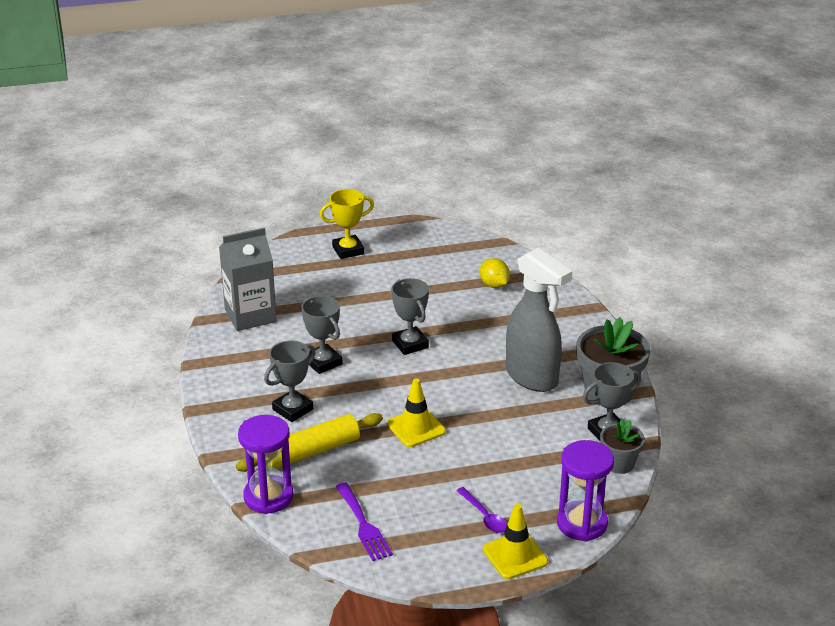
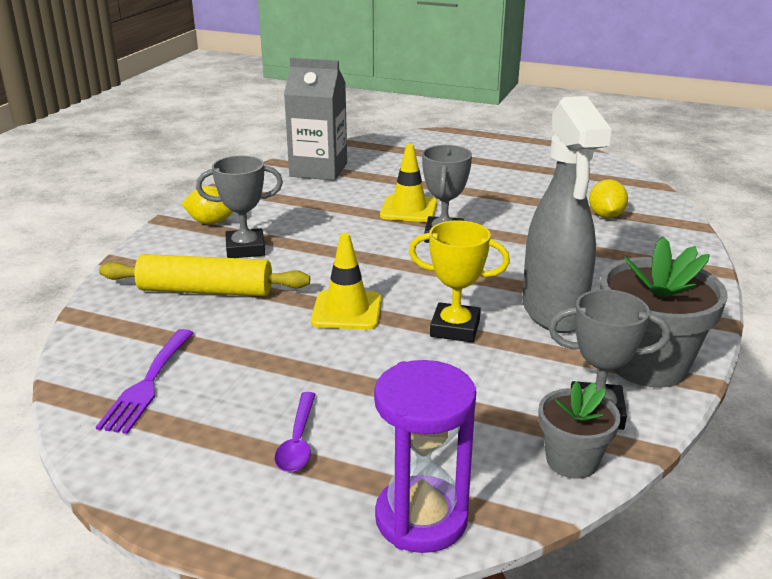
camera: 35 degrees right, 5 degrees down
purple hourglass [238,415,293,514] -> none
grey trophy [302,296,343,374] -> none
yellow trophy [320,189,374,259] -> yellow trophy moved to [409,220,510,342]
yellow traffic cone [483,504,548,579] -> yellow traffic cone moved to [380,144,437,222]
none -> yellow lemon [182,186,234,224]

